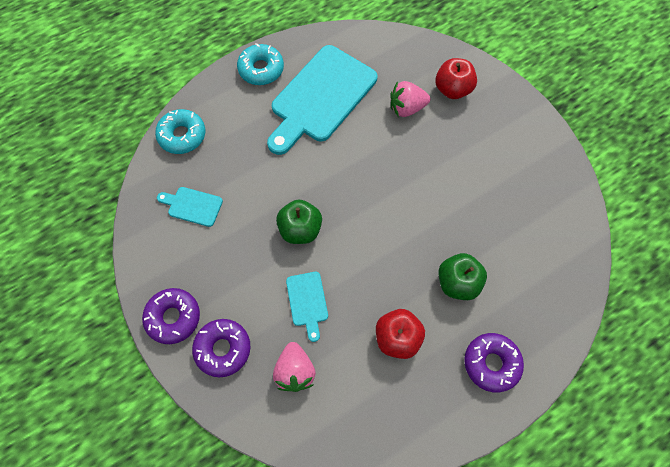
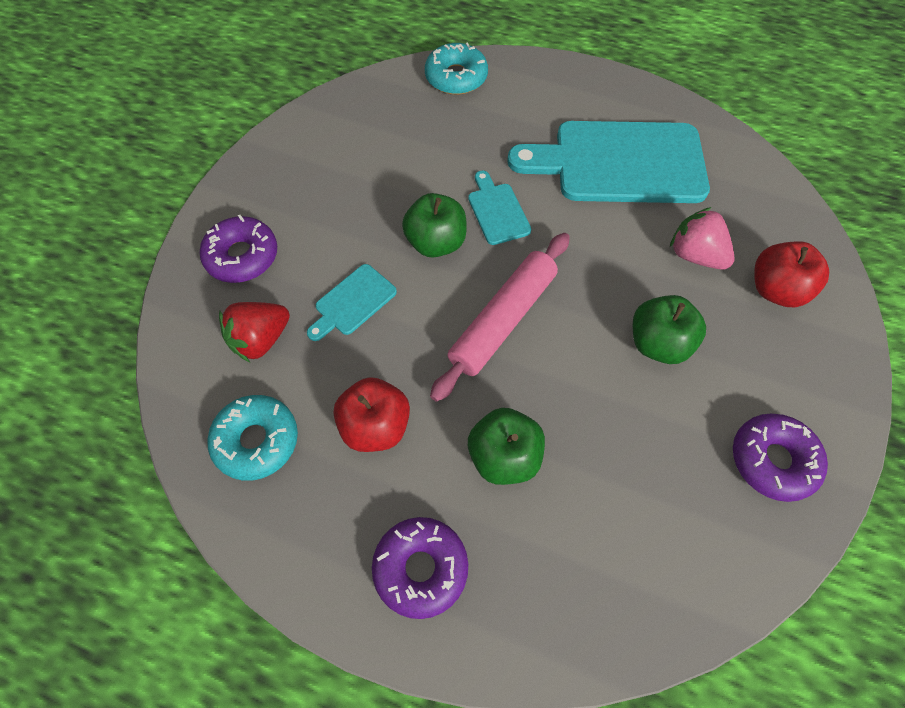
camera: 55 degrees right, 5 degrees down
purple donut [142,288,200,344] -> purple donut moved to [733,414,828,502]
turquoise cutting board [157,187,223,227] -> turquoise cutting board moved to [468,171,531,245]
turquoise donut [237,43,284,85] -> turquoise donut moved to [207,395,298,481]
pink strawberry [273,342,316,392] -> red strawberry [219,302,290,362]
none -> pink rolling pin [430,233,570,402]
none -> green apple [633,295,706,364]

